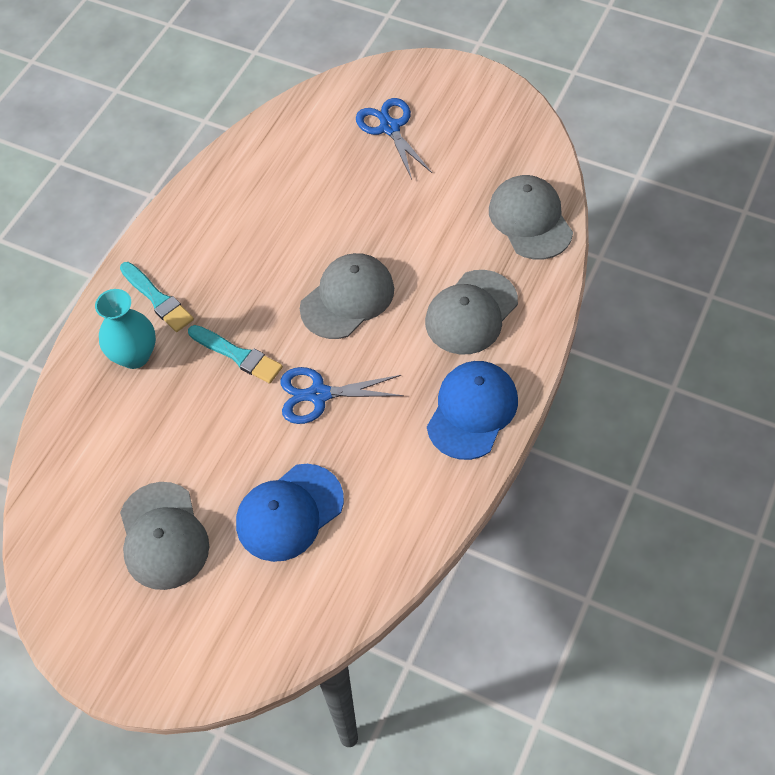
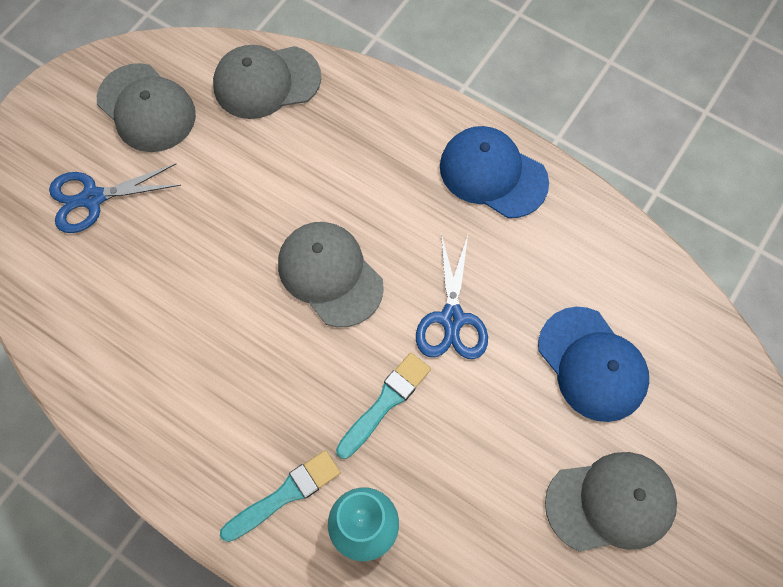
camera: 85 degrees left, 10 degrees up
grey cap [425,270,518,354] -> grey cap moved to [97,63,196,152]

